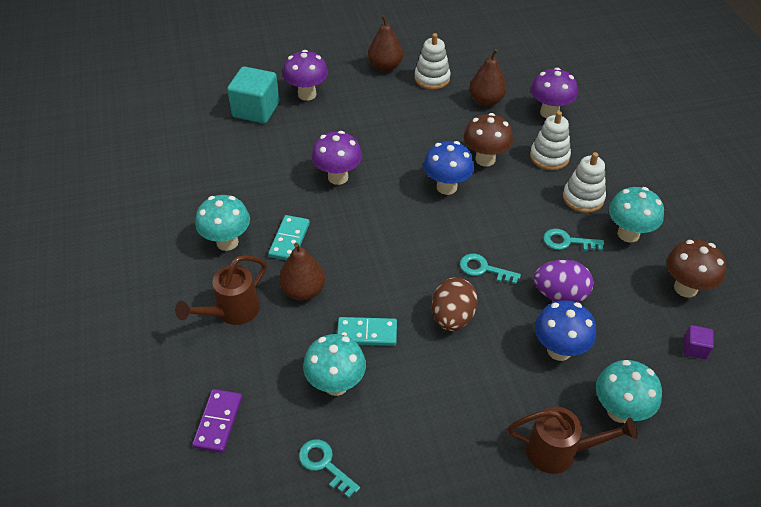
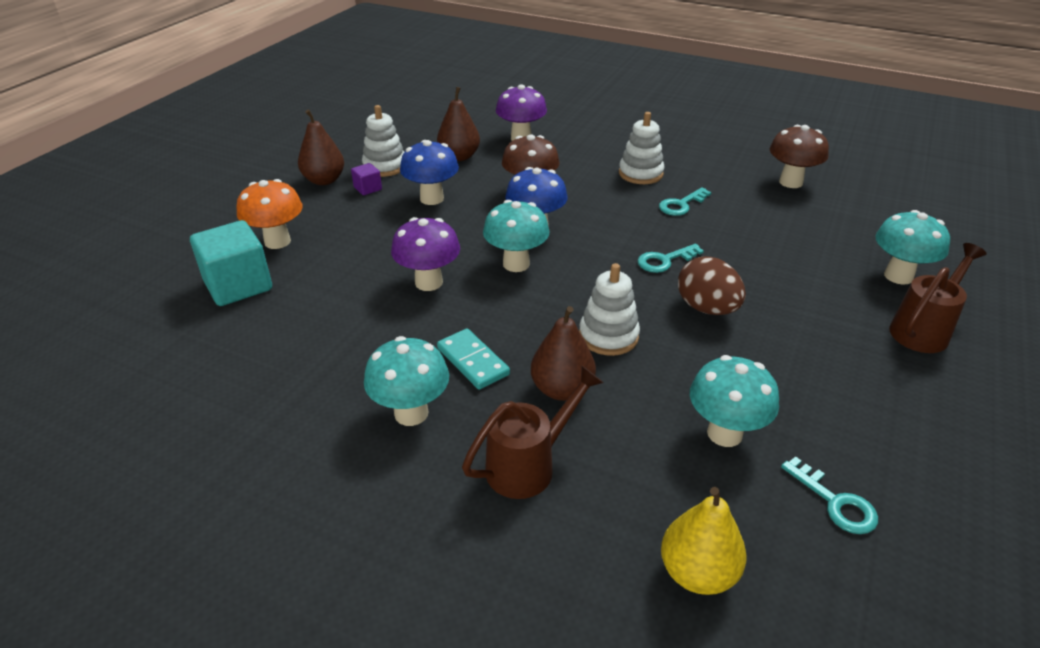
camera: 50 degrees left, 10 degrees down
brown watering can [175,255,267,325] -> brown watering can turned 120 degrees counterclockwise [462,366,604,499]
purple domino [192,389,242,453] -> yellow pear [661,487,746,595]
purple mushroom [283,50,328,101] -> orange mushroom [237,179,303,249]
turquoise key [299,439,360,498] -> turquoise key turned 120 degrees counterclockwise [781,456,878,534]
turquoise domino [337,317,397,346] -> none
white stacking toy [530,111,571,170] -> white stacking toy moved to [579,263,640,356]
purple egg [533,260,594,303] -> none
blue mushroom [535,300,596,361] -> blue mushroom moved to [400,140,459,205]
turquoise mushroom [609,187,664,242] -> turquoise mushroom moved to [483,200,549,272]
purple cube [684,325,714,359] -> purple cube moved to [351,163,382,195]

